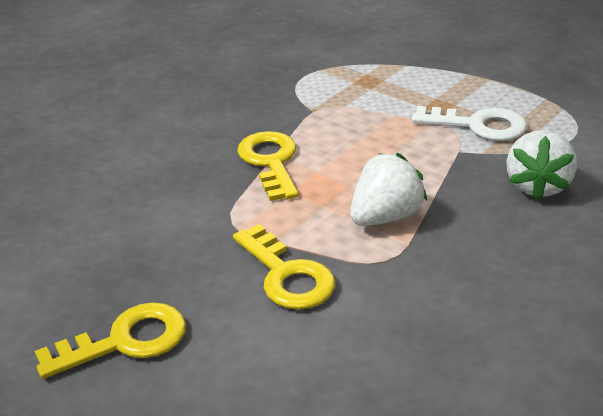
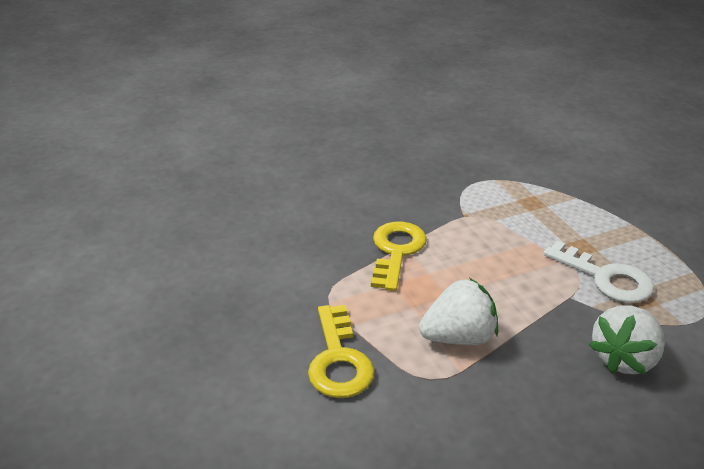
camera: 25 degrees right, 0 degrees up
yellow key [35,302,186,379] -> none

